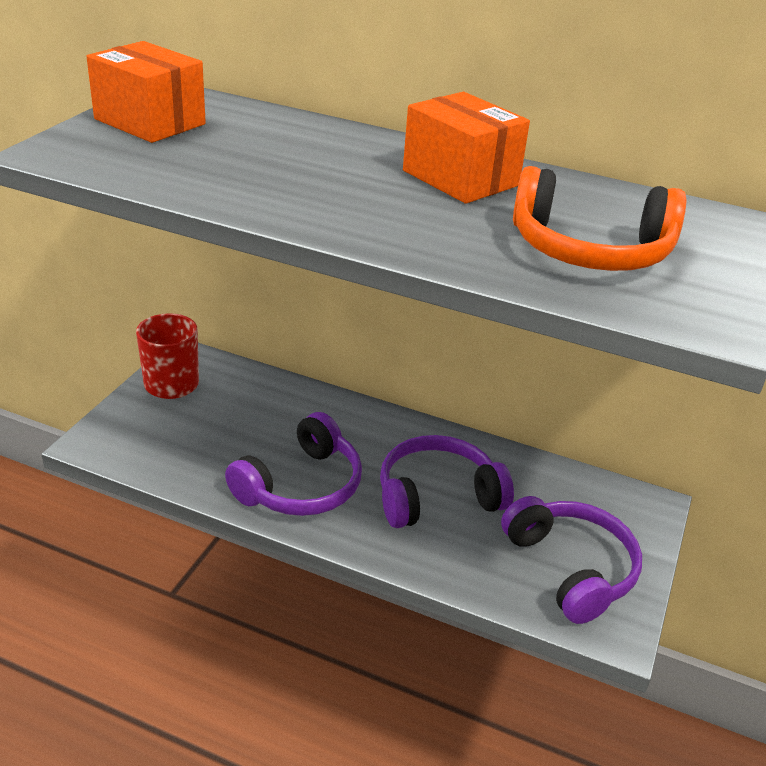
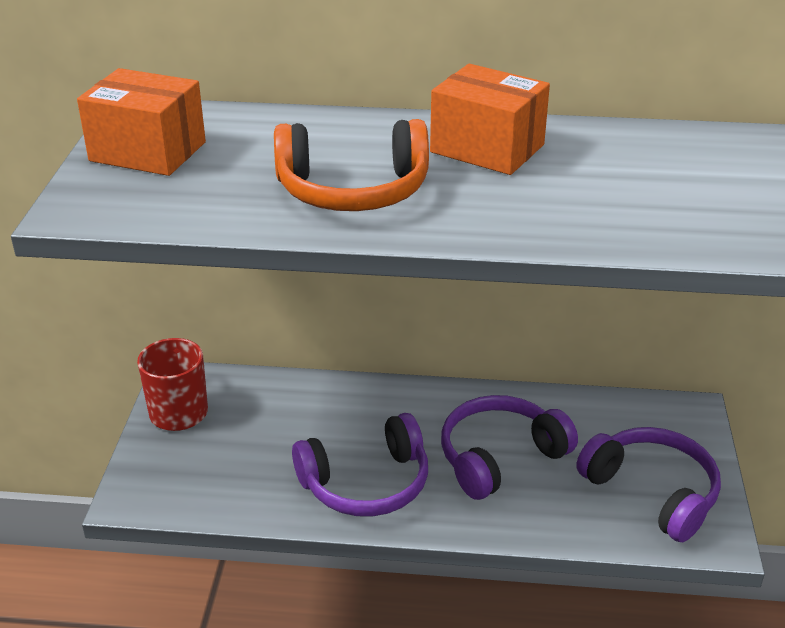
camera: 15 degrees left, 0 degrees up
purple headphones [225,412,362,516] -> purple headphones turned 45 degrees clockwise [292,413,428,516]
orange headphones [513,166,686,271] -> orange headphones moved to [274,119,429,211]

